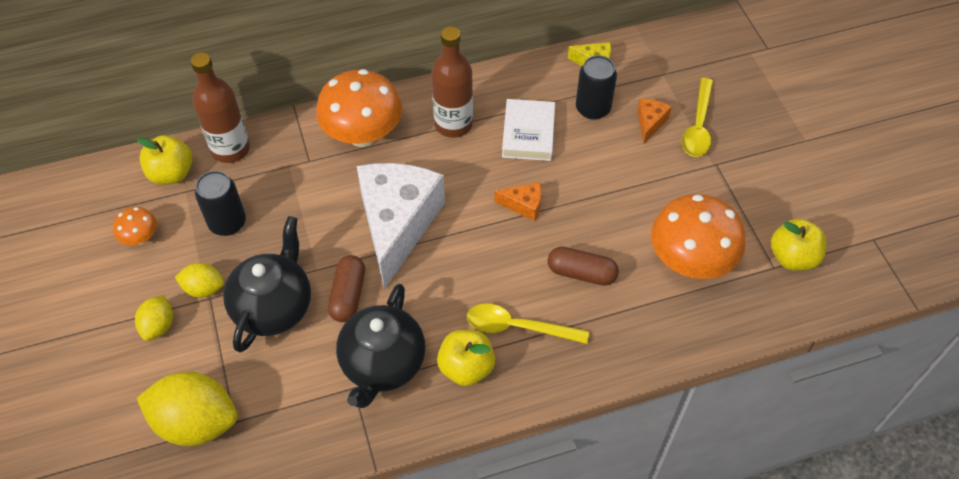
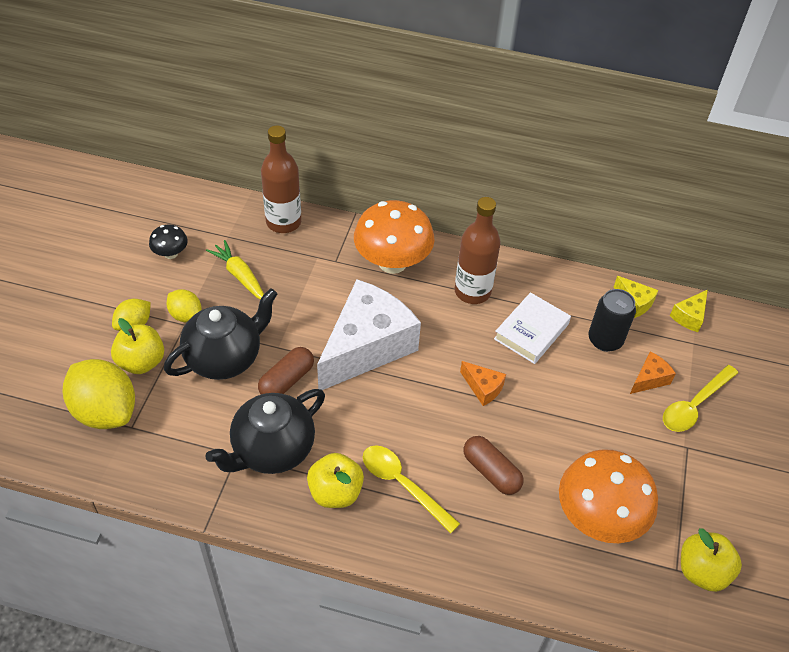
camera: 30 degrees right, 5 degrees down
orange mushroom [113,207,157,245] -> black mushroom [149,225,188,259]
yellow apple [137,135,193,185] -> yellow apple moved to [111,318,164,374]
black can [195,171,246,236] -> yellow carrot [206,240,264,300]
none -> yellow cheese [670,290,708,332]

